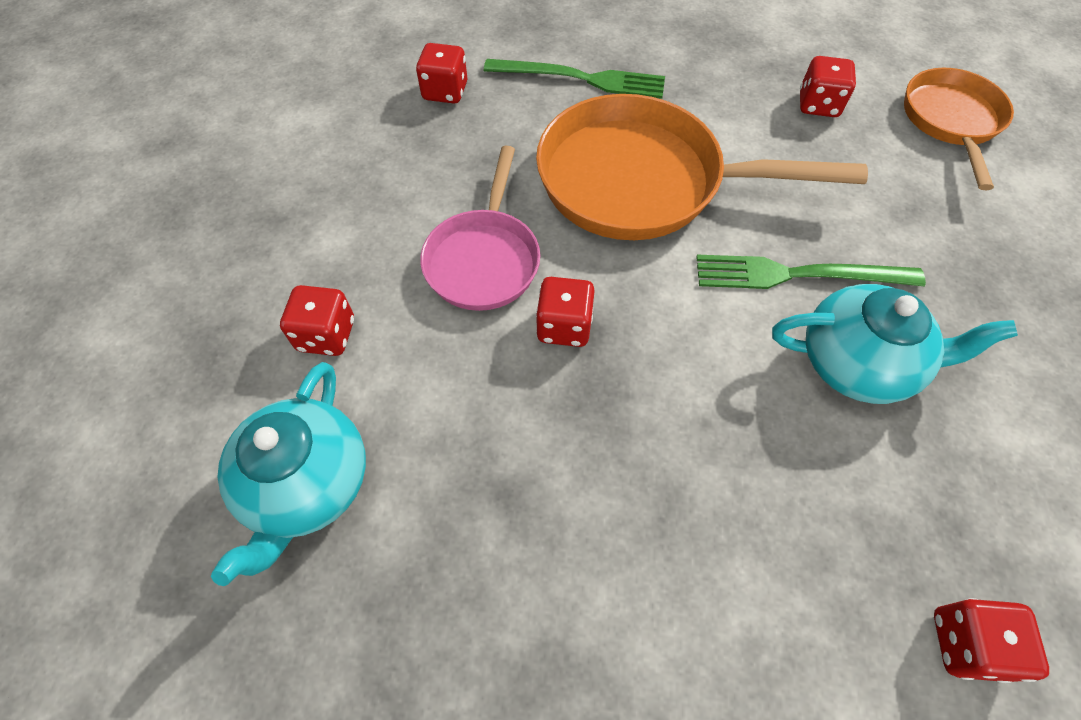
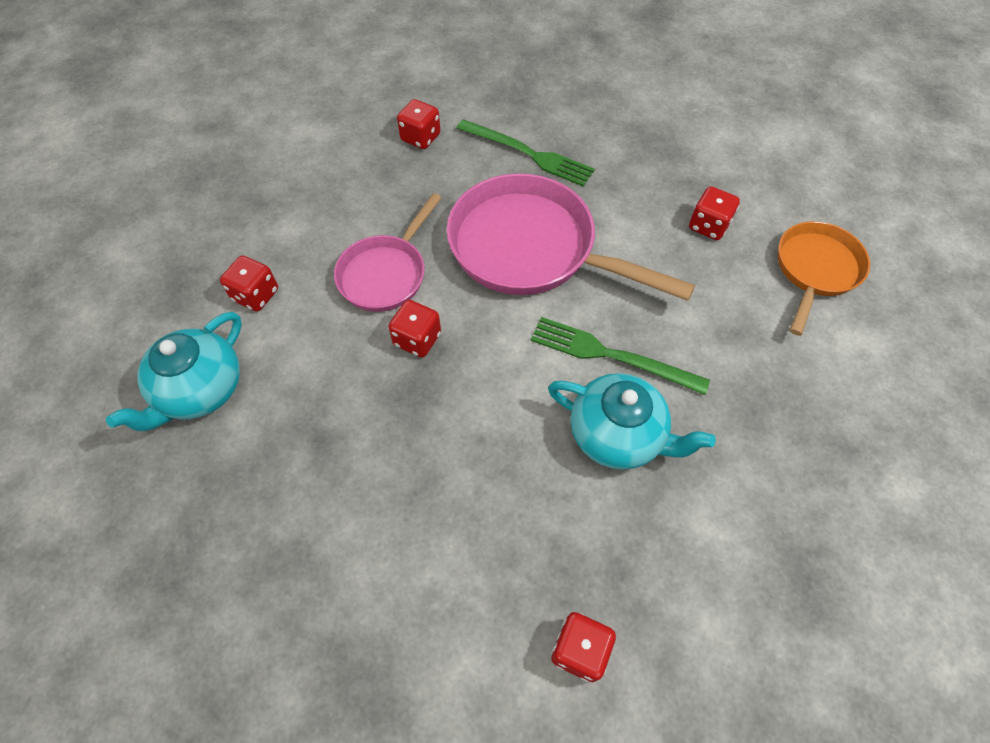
camera: 20 degrees right, 0 degrees up
orange pan [536,94,868,240] -> pink pan [447,173,695,301]

